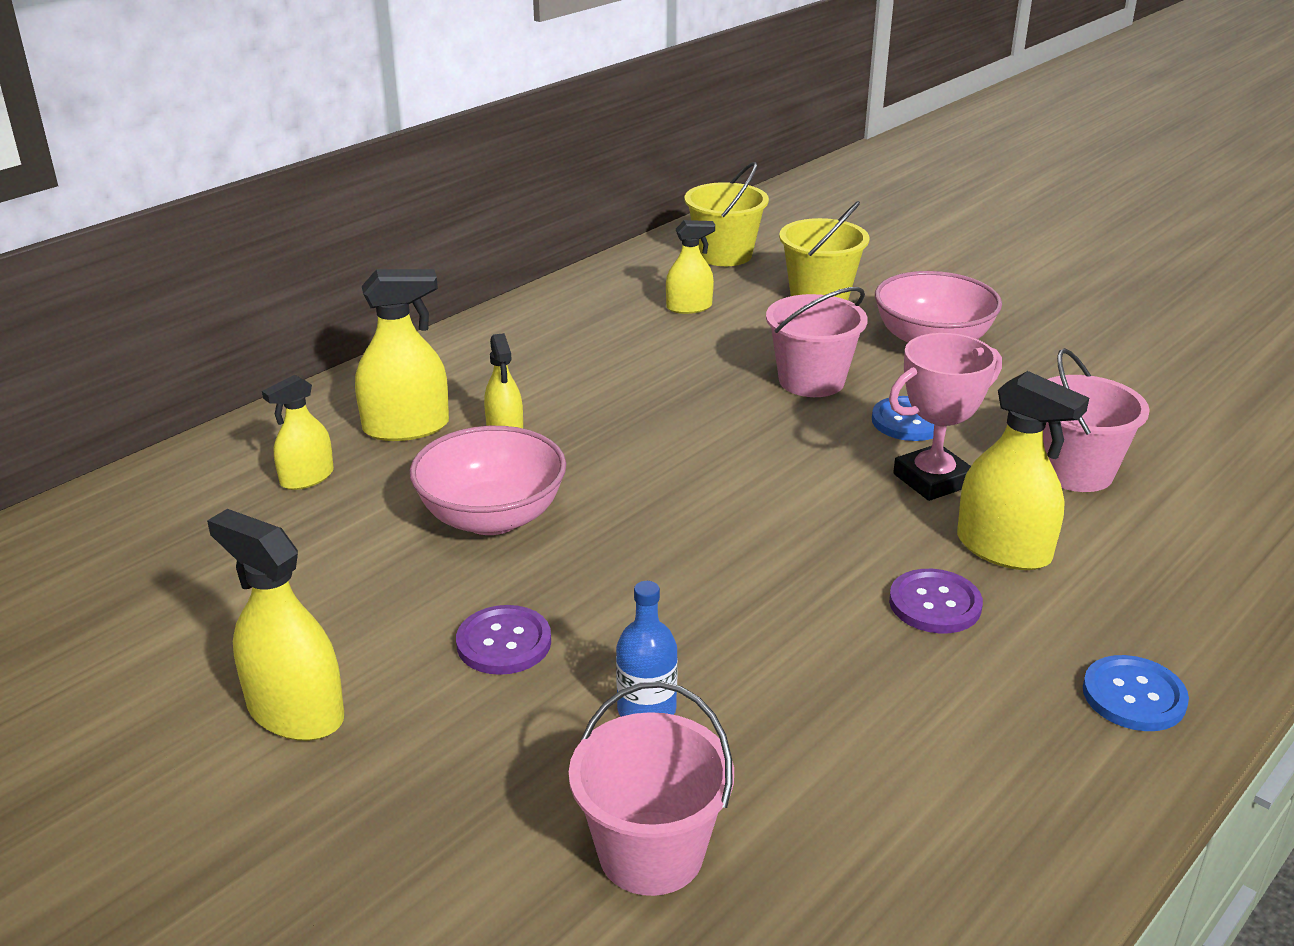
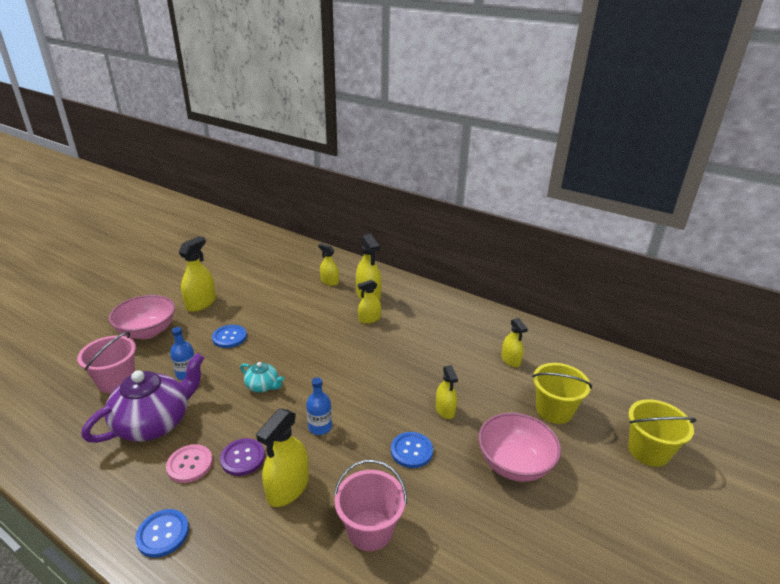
camera: 80 degrees right, 0 degrees up
pink bowl [410,426,566,535] -> pink bowl moved to [109,295,175,339]
purple button [456,605,551,675] -> blue button [212,325,247,348]
yellow bucket [684,162,769,266] -> yellow bucket moved to [628,399,697,467]
pink bucket [766,287,868,397] -> yellow spray bottle [436,365,458,419]
pink trophy [889,333,1002,501] -> none
none -> purple teapot [81,353,205,443]
none -> pink button [166,444,213,483]
none -> turquoise teapot [240,362,284,392]
none -> blue bottle [306,377,332,435]

